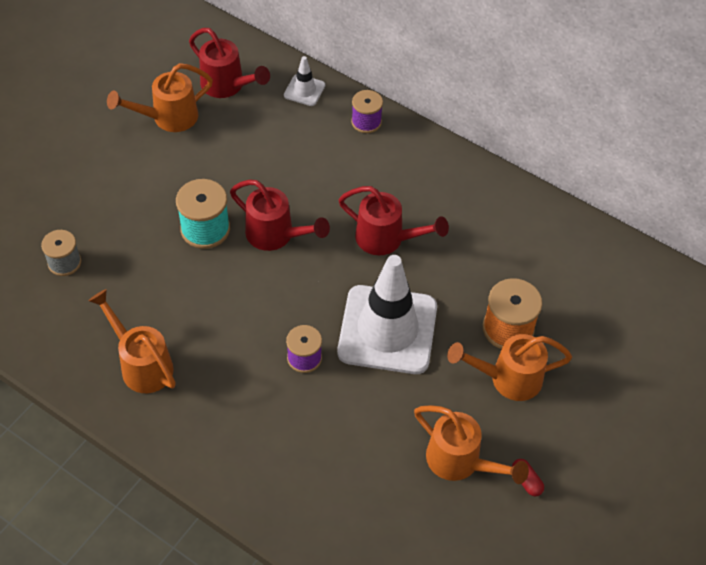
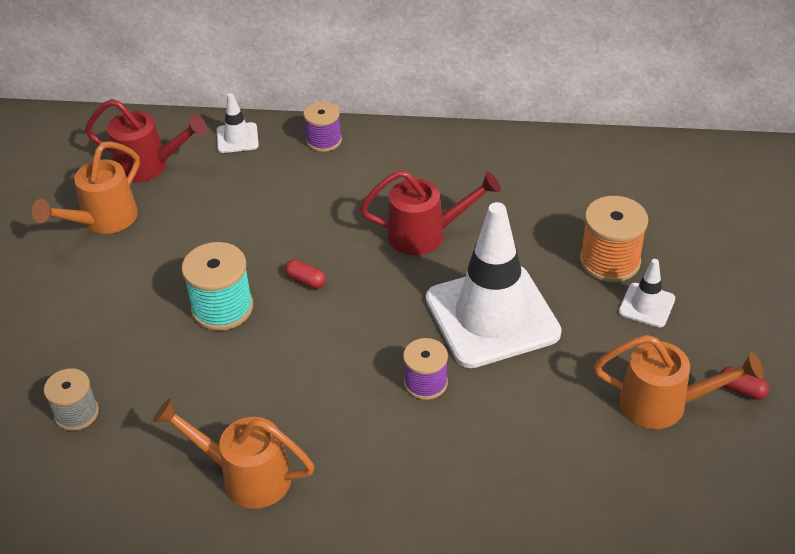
camera: 25 degrees left, 10 degrees down
red watering can [230,180,330,251] -> red capsule [285,259,326,289]
orange watering can [447,334,572,401] -> white traffic cone [619,259,675,328]

